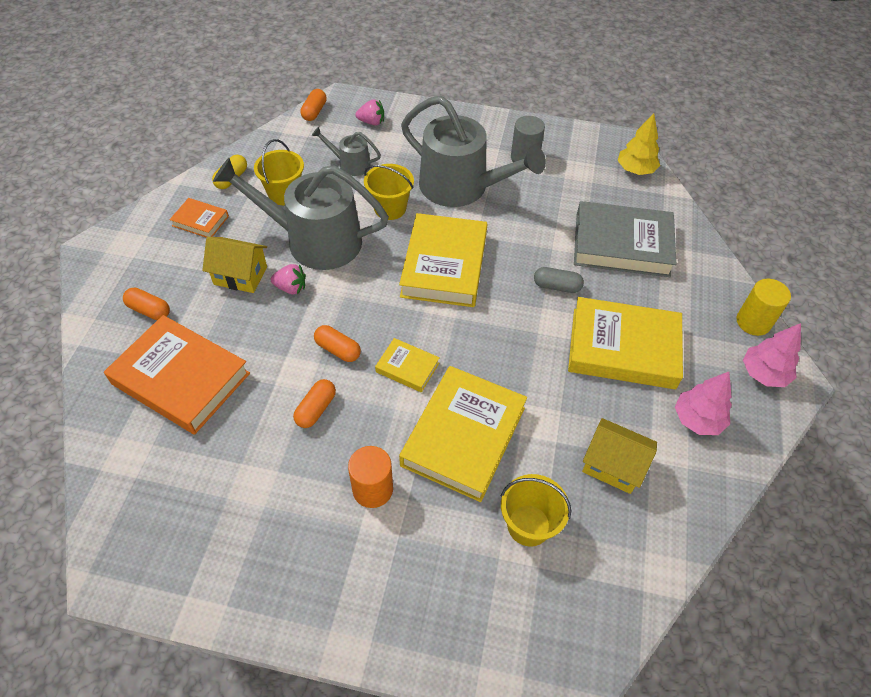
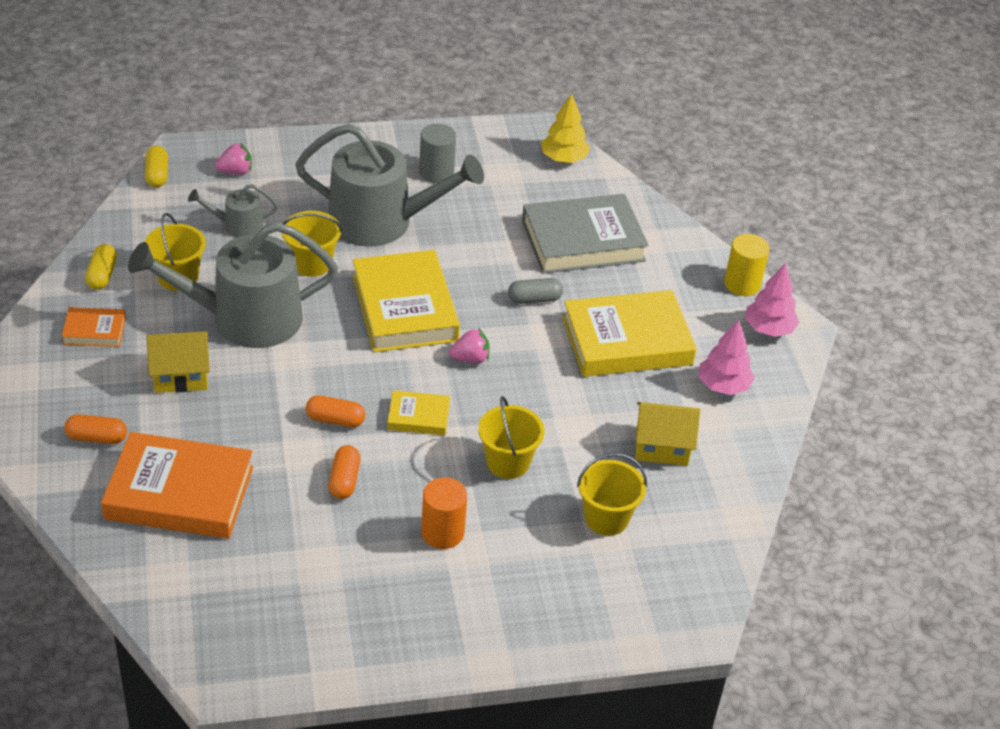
camera: 25 degrees left, 10 degrees down
pink strawberry [270,264,306,294] -> pink strawberry moved to [449,328,490,363]
orange capsule [300,89,327,121] -> yellow capsule [145,146,168,187]
yellow book [399,366,527,502] -> yellow bucket [478,396,545,479]

